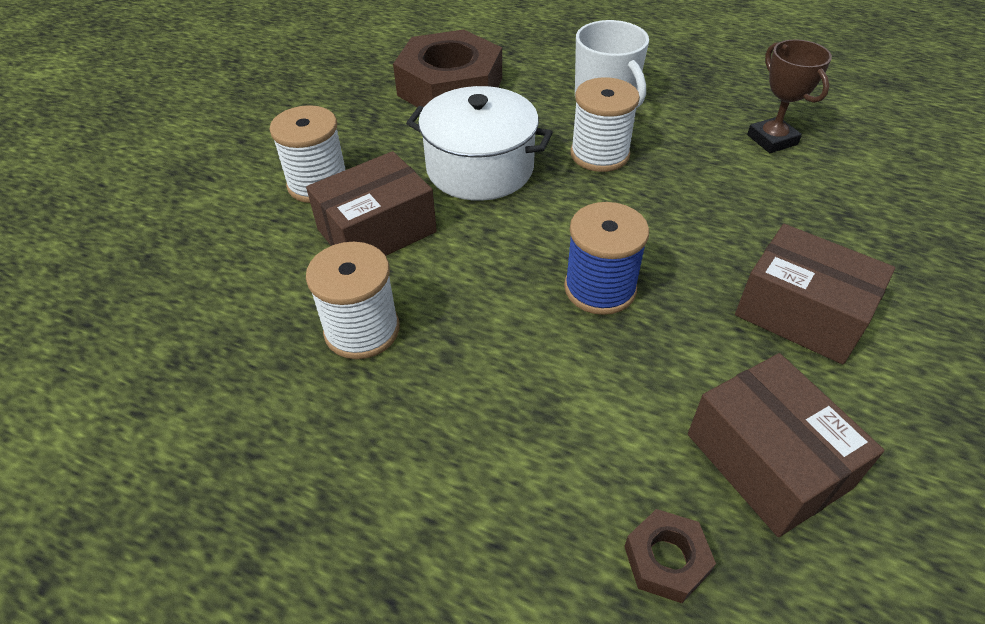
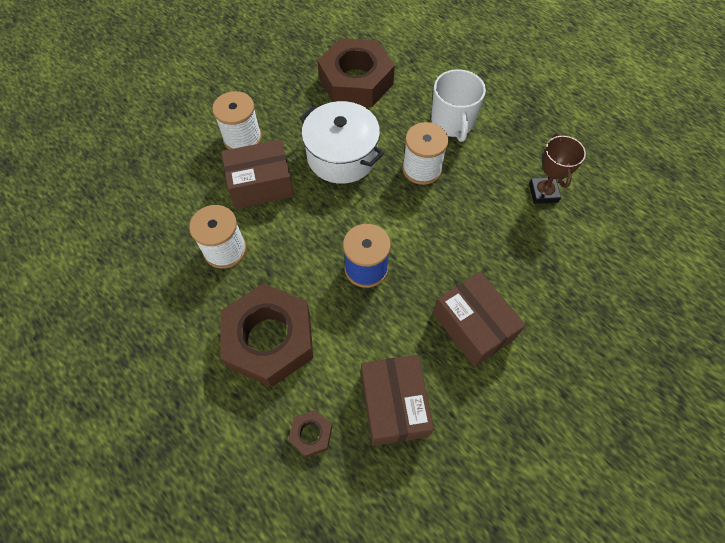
camera: 20 degrees right, 15 degrees up
none -> brown nut [220,284,313,387]

